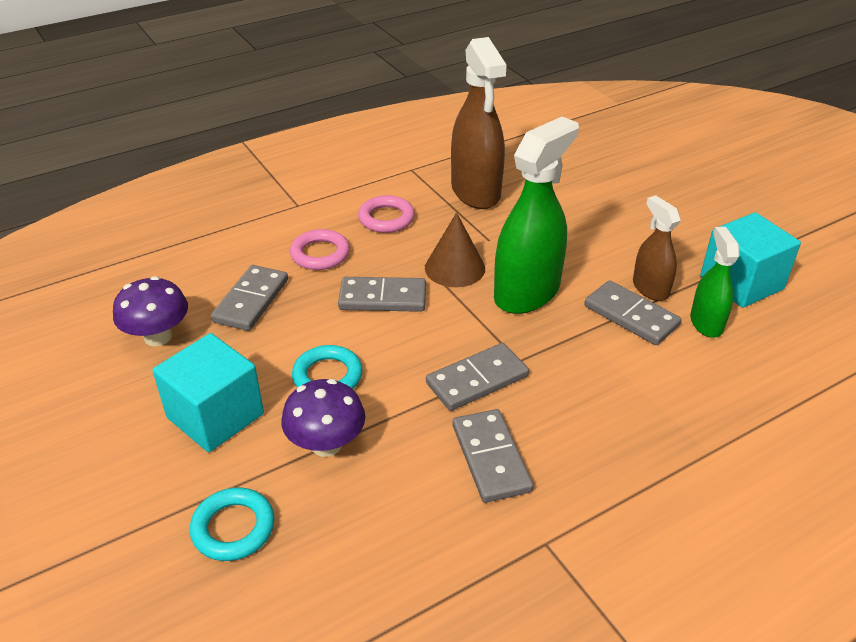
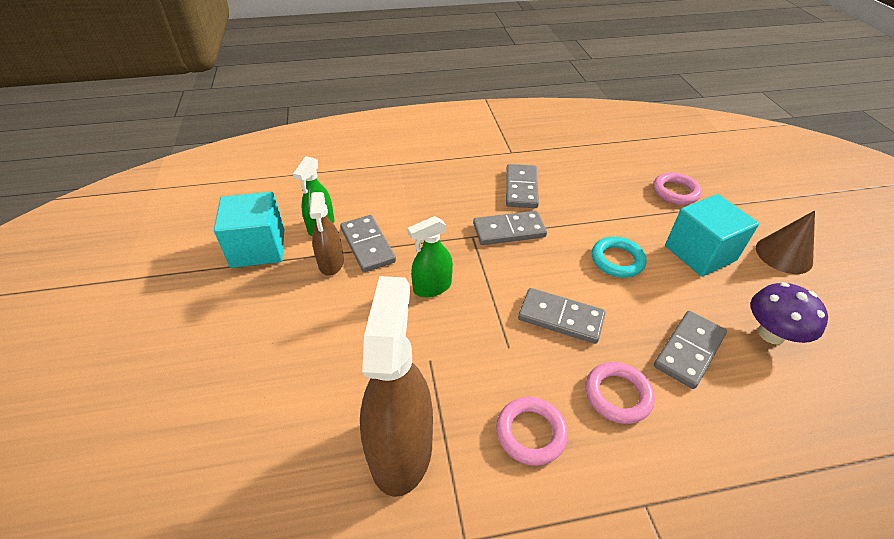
camera: 160 degrees left, 5 degrees up
turquoise ring [190,488,274,561] -> pink ring [653,172,702,205]
purple mushroom [281,379,365,457] -> none
brown cone [425,212,485,287] -> brown cone moved to [756,210,815,274]
green spray bottle [494,117,579,314] -> green spray bottle [407,216,453,297], size x0.55

